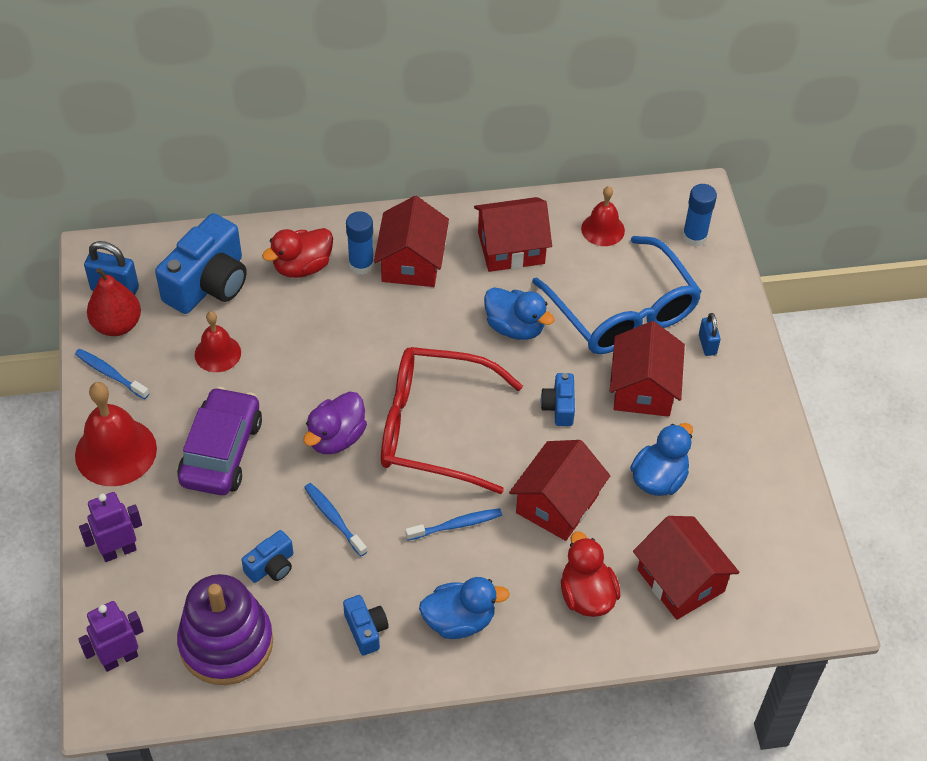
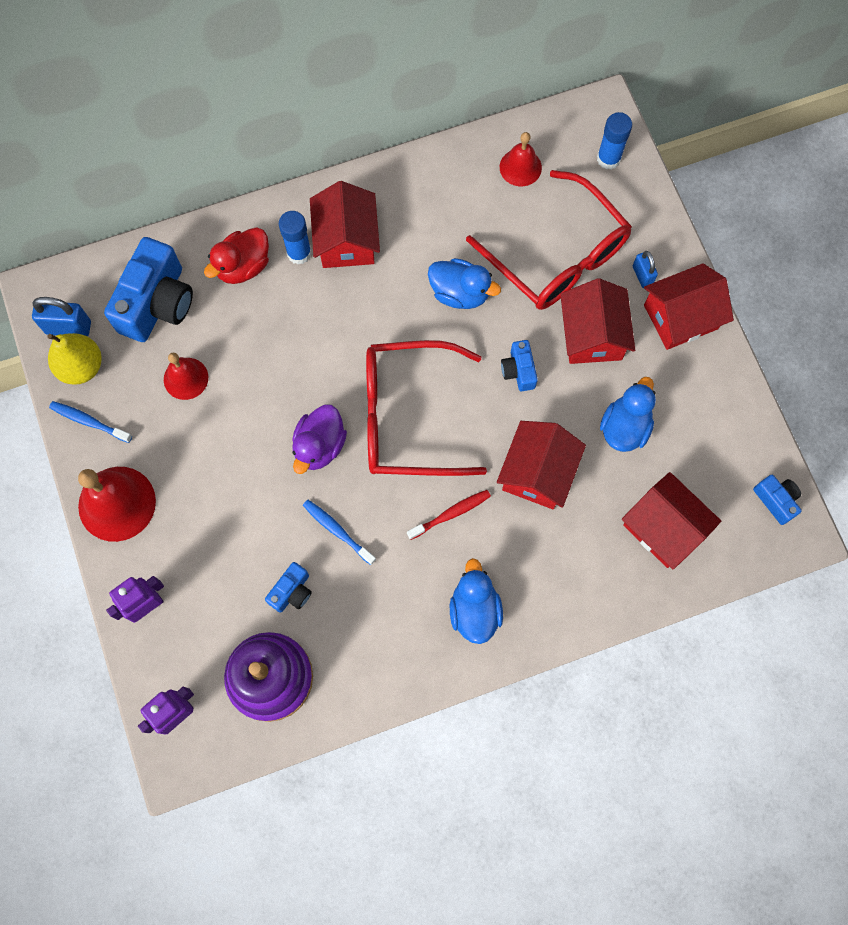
camera: 10 degrees left, 20 degrees up
red pear [87,268,141,336] -> yellow pear [48,333,102,385]
purple car [177,387,262,495] -> none
blue camera [343,595,389,655] -> blue camera moved to [753,475,802,525]
blue toothbrush [405,508,502,541] -> red toothbrush [407,490,491,540]
blue duck [419,577,510,639] -> blue duck turned 75 degrees counterclockwise [450,558,503,644]
red house [474,197,552,272] -> red house moved to [644,263,734,350]
blue glasses [532,236,702,354] -> red glasses [466,170,632,310]
red duck [561,531,620,617] -> none

